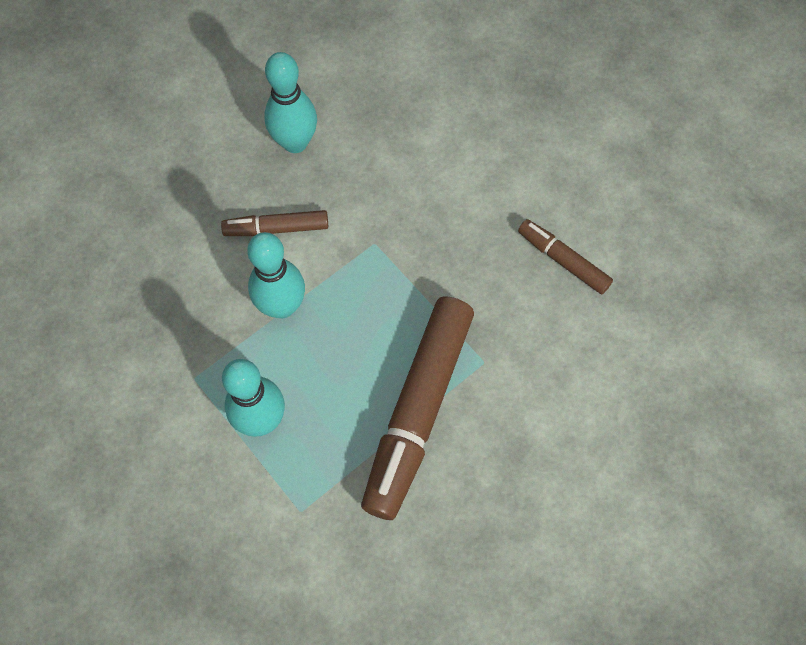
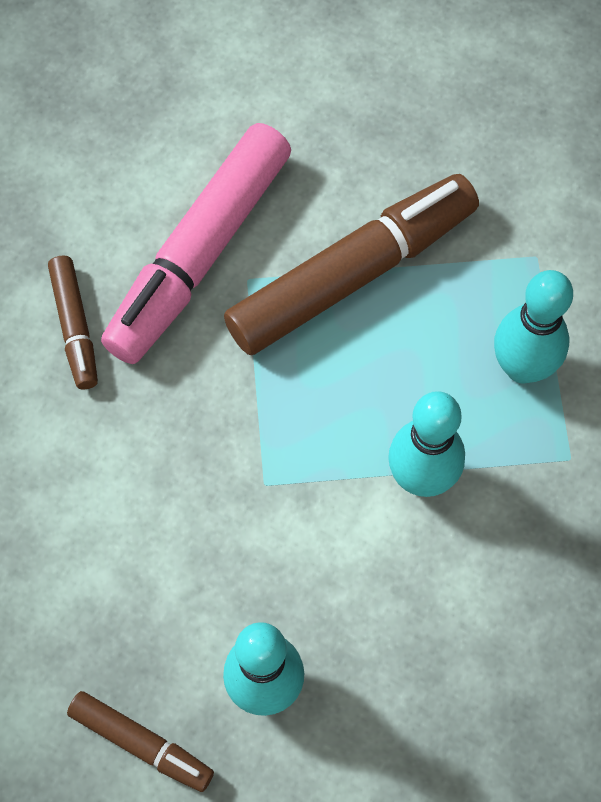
camera: 145 degrees left, 0 degrees up
brown marker [221,210,328,236] -> brown marker moved to [67,691,214,792]
none -> pink marker [101,123,291,364]

